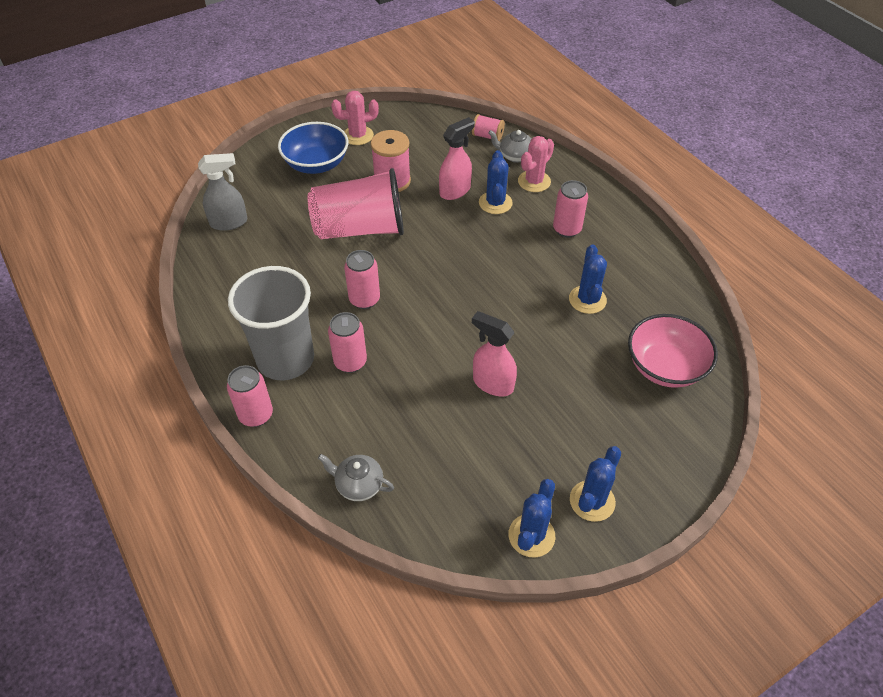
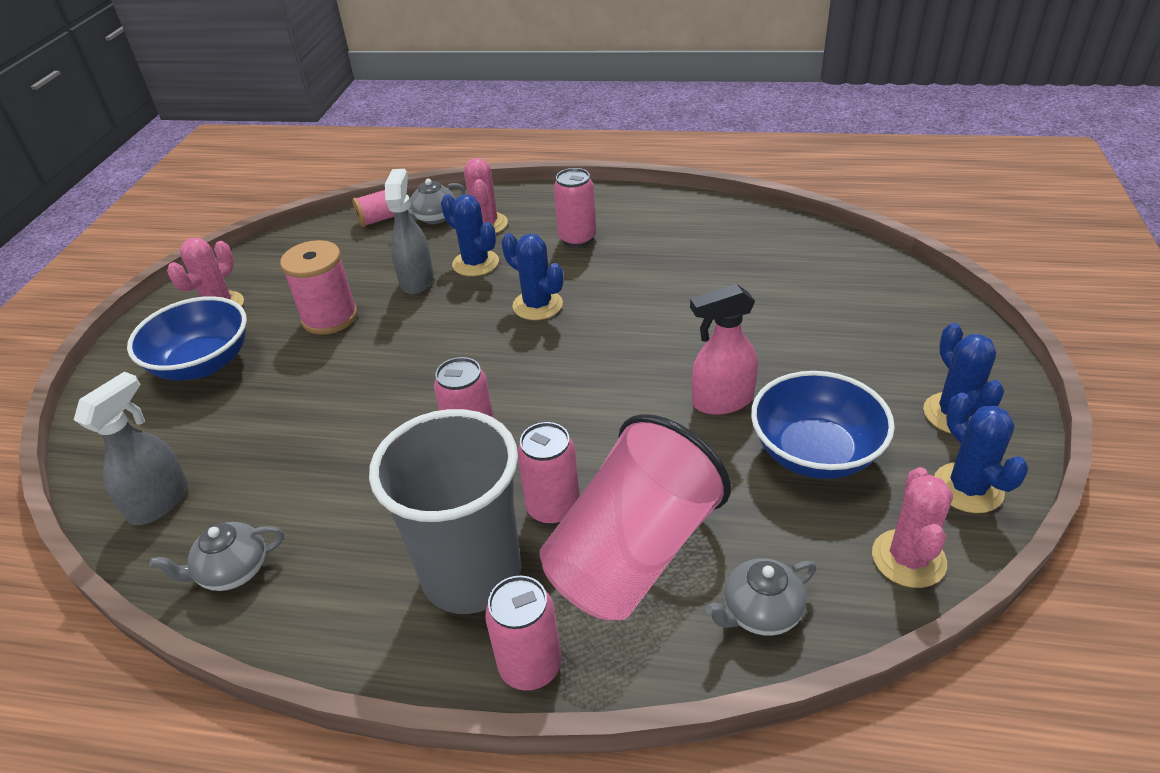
camera: 45 degrees left, 10 degrees down
pink cup [308,168,404,239] -> pink cup moved to [539,414,731,620]
pink spray bottle [439,117,475,200] -> grey spray bottle [385,169,434,295]
blue cactus [569,244,607,314] -> blue cactus moved to [501,233,563,320]
pink bowl [628,314,718,388] -> none
none -> grey teapot [149,522,284,591]
none -> blue bowl [751,371,895,479]
none -> pink cactus [872,467,953,588]

